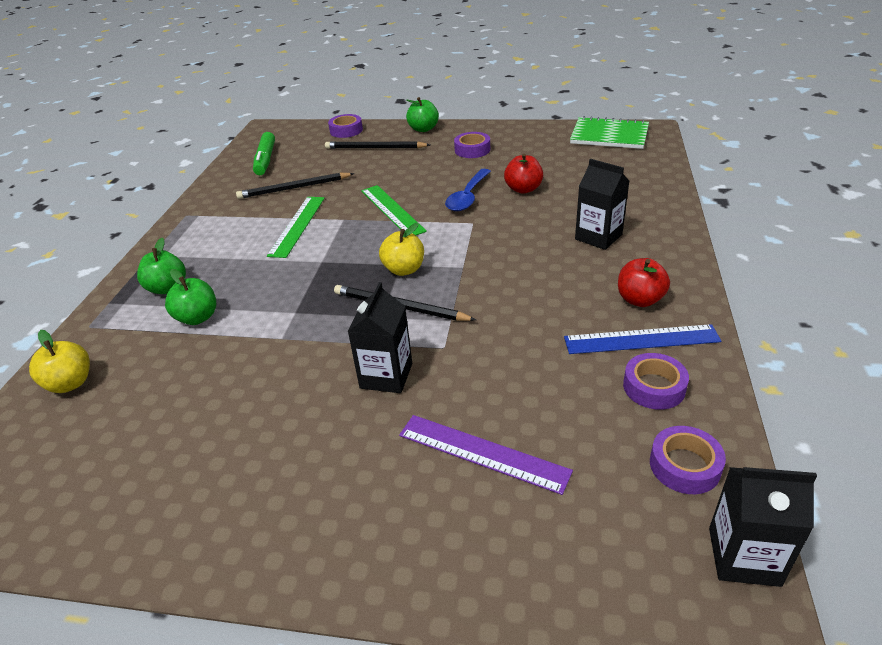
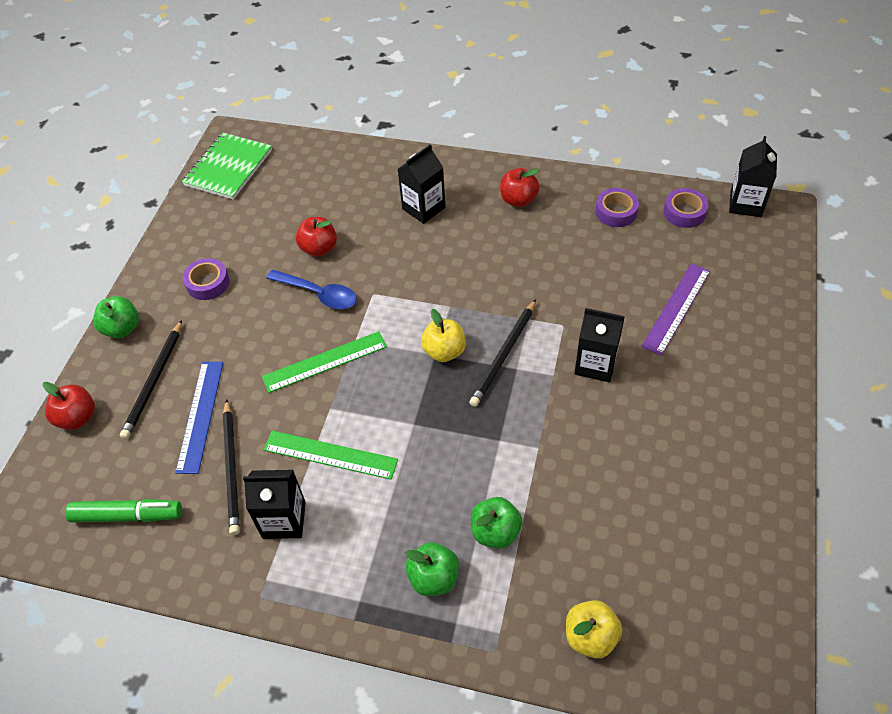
camera: 85 degrees left, 15 degrees up
purple tape [328,114,363,138] -> red apple [42,382,95,430]
blue ruler [564,324,721,354] -> blue ruler moved to [175,362,223,474]
none -> black carton [243,470,306,539]

